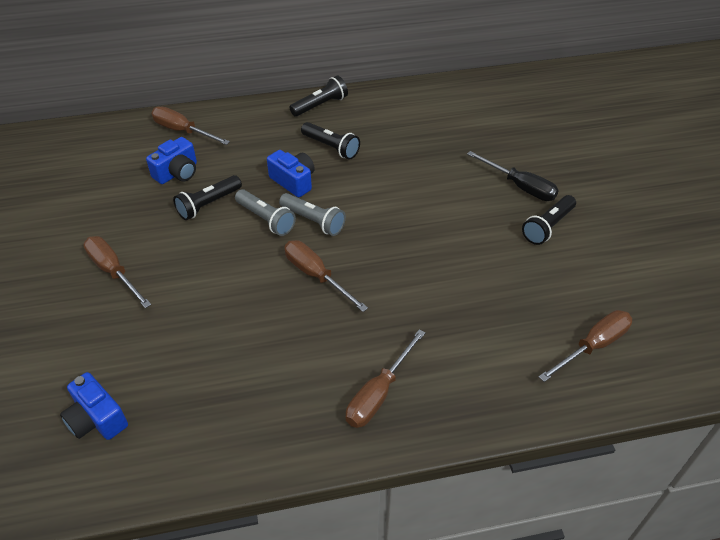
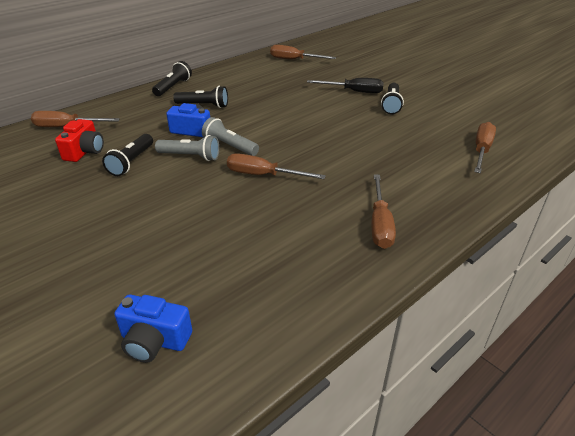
camera: 30 degrees left, 10 degrees down
brown screwdriver [83,236,151,308] -> brown screwdriver moved to [270,45,336,59]
blue camera [146,137,197,184] -> red camera [55,119,104,162]
grey flashlight [279,193,346,236] -> grey flashlight turned 150 degrees counterclockwise [202,117,259,156]

